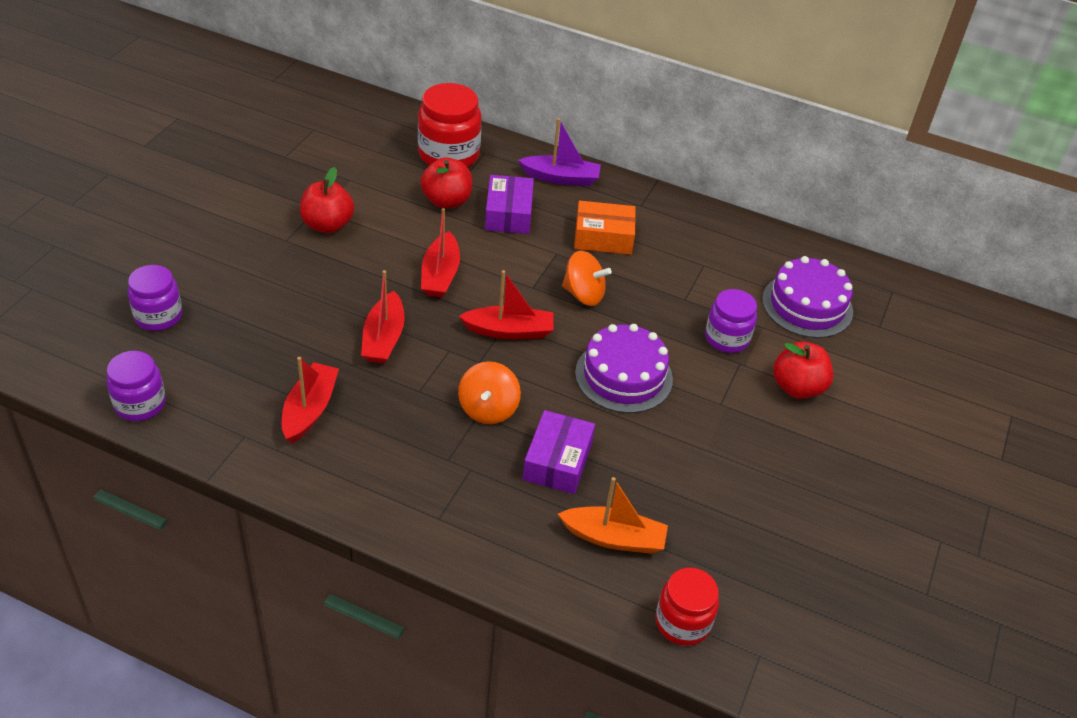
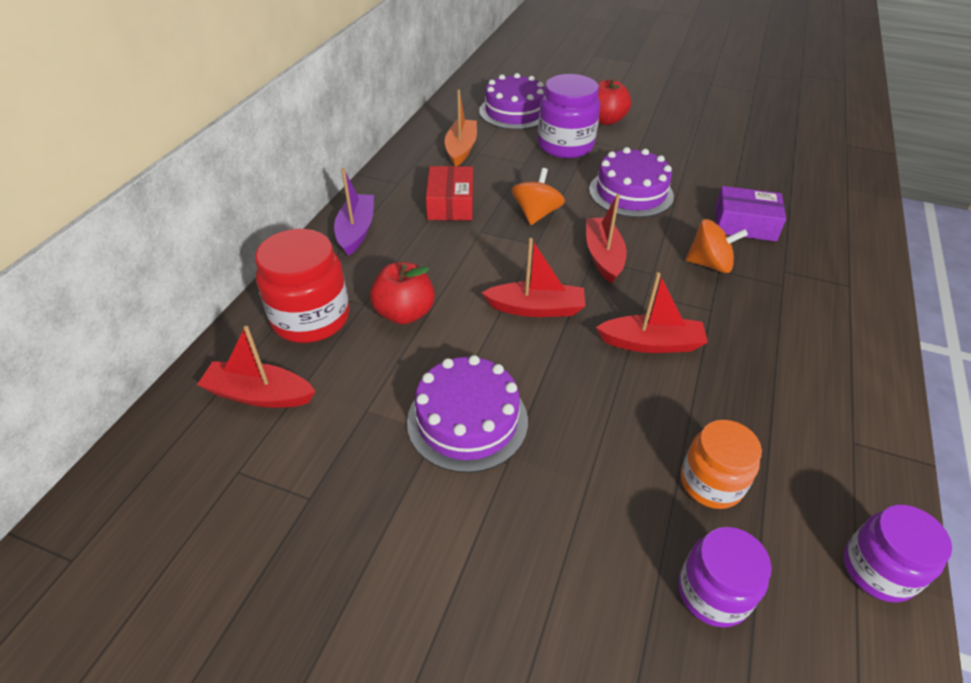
camera: 90 degrees left, 0 degrees up
red boat [282,357,339,443] -> red boat moved to [197,326,316,408]
red apple [300,167,354,233] -> purple cake [407,355,528,473]
purple box [485,175,534,234] -> none
orange boat [558,477,668,554] -> orange boat moved to [445,89,477,166]
orange box [574,201,636,255] -> red box [426,166,473,221]
red jar [656,568,719,646] -> none
purple jar [705,289,757,353] -> purple jar [538,74,600,158], size x1.54
none -> orange jar [681,420,762,509]

